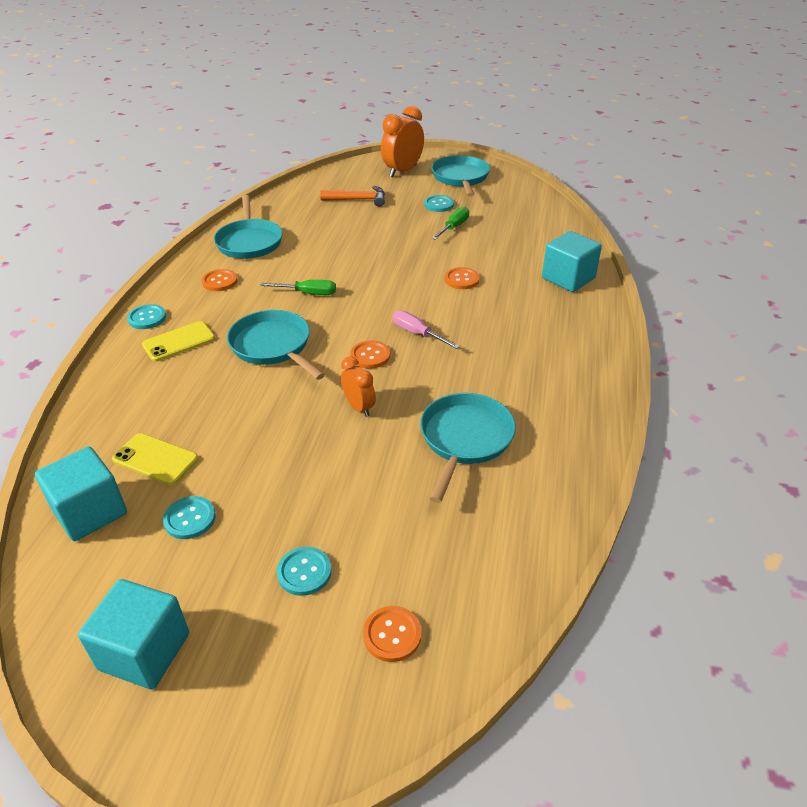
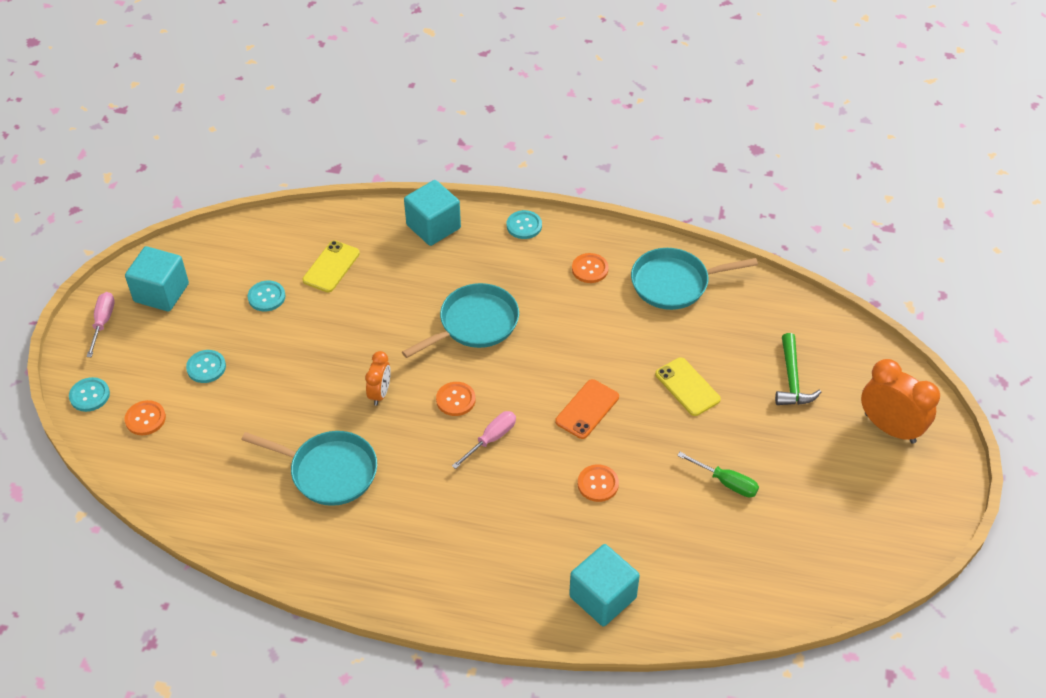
camera: 90 degrees right, 10 degrees up
turquoise cube [35,446,127,541] -> turquoise cube moved to [404,180,461,246]
yellow phone [142,321,215,362] -> yellow phone moved to [655,357,721,416]
green screwdriver [260,280,336,295] -> none
orange hammer [320,186,385,207] -> green hammer [775,333,821,405]
orange clock [341,356,376,417] -> orange clock turned 45 degrees counterclockwise [365,351,391,406]
turquoise button [424,195,454,212] -> turquoise button moved to [69,377,110,412]
turquoise pan [431,155,490,197] -> none
none -> pink screwdriver [86,292,115,357]
none -> orange phone [555,379,619,439]

